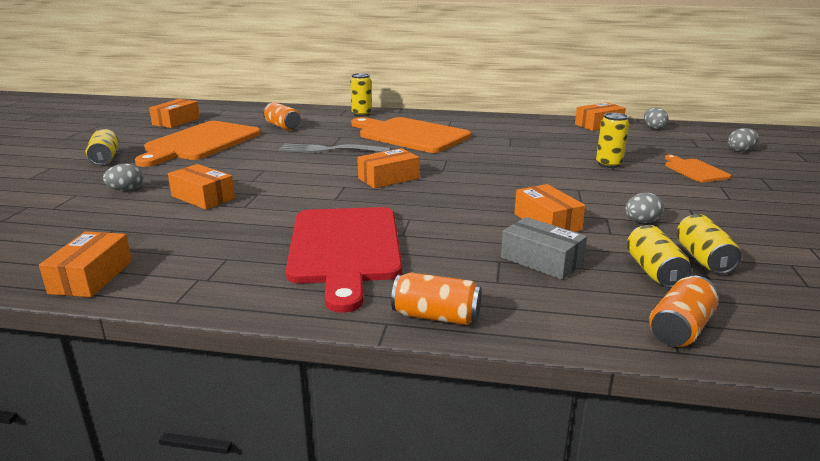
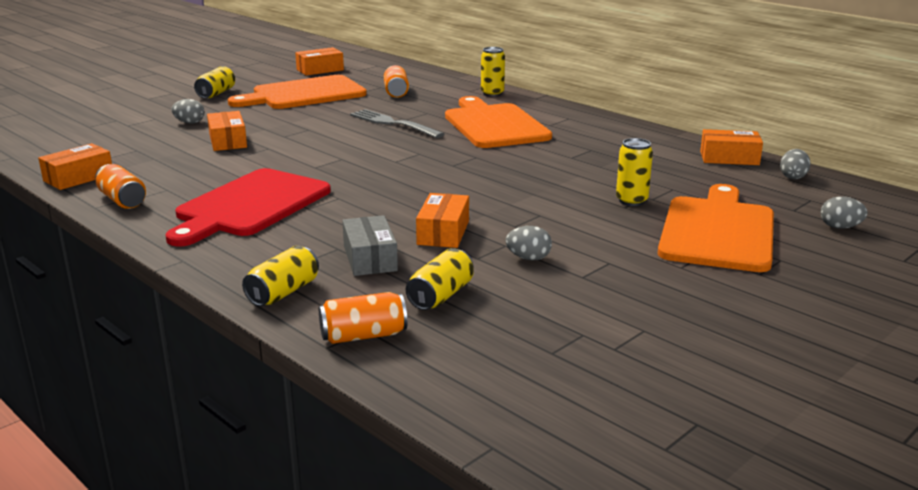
camera: 35 degrees right, 0 degrees up
orange box [357,148,419,188] -> none
orange can [391,272,482,325] -> orange can moved to [95,164,146,209]
orange cutting board [665,155,731,182] -> orange cutting board [658,184,774,272], size x2.07
yellow can [676,214,742,274] -> yellow can moved to [242,246,319,306]

